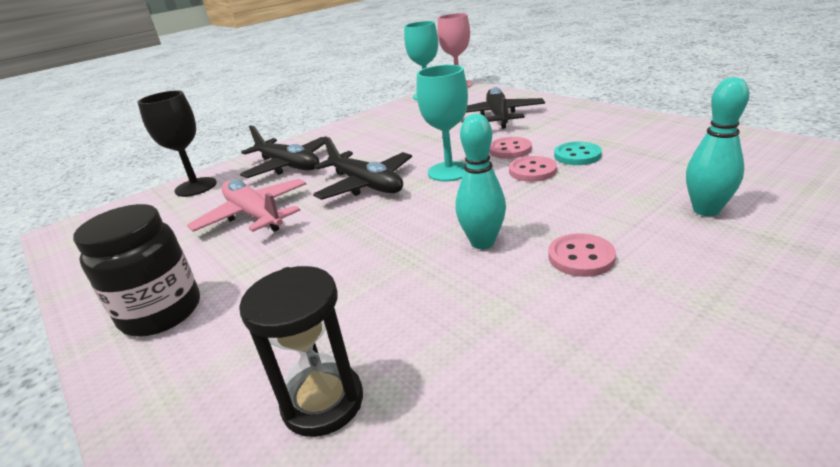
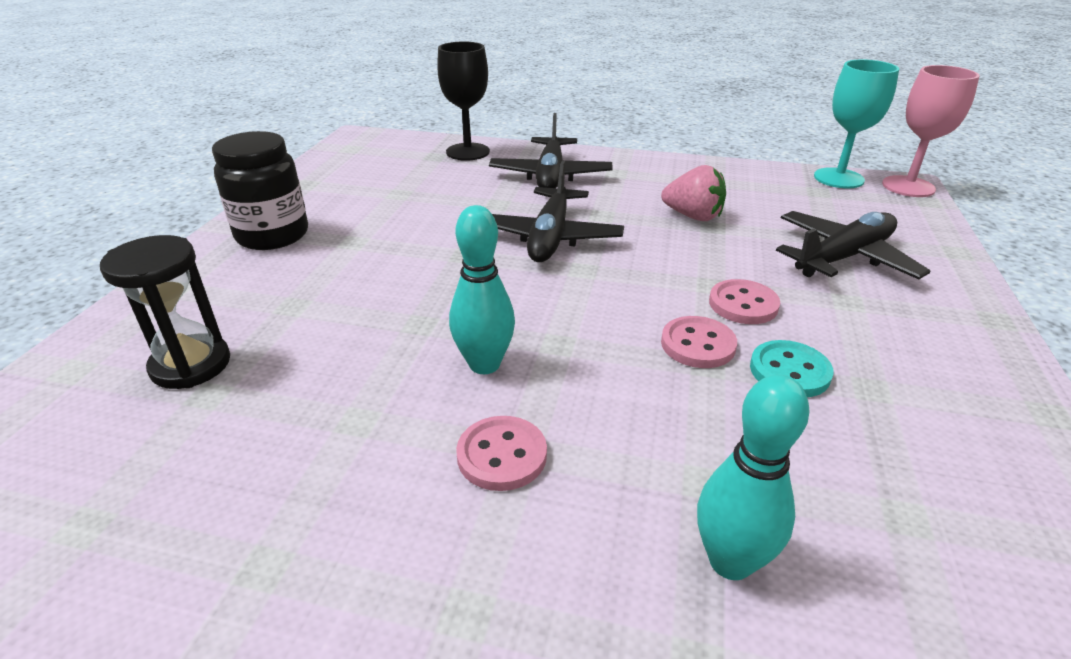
camera: 50 degrees right, 5 degrees up
pink plane [187,179,306,232] -> none
turquoise goblet [416,65,468,181] -> none
none -> pink strawberry [661,165,726,221]

